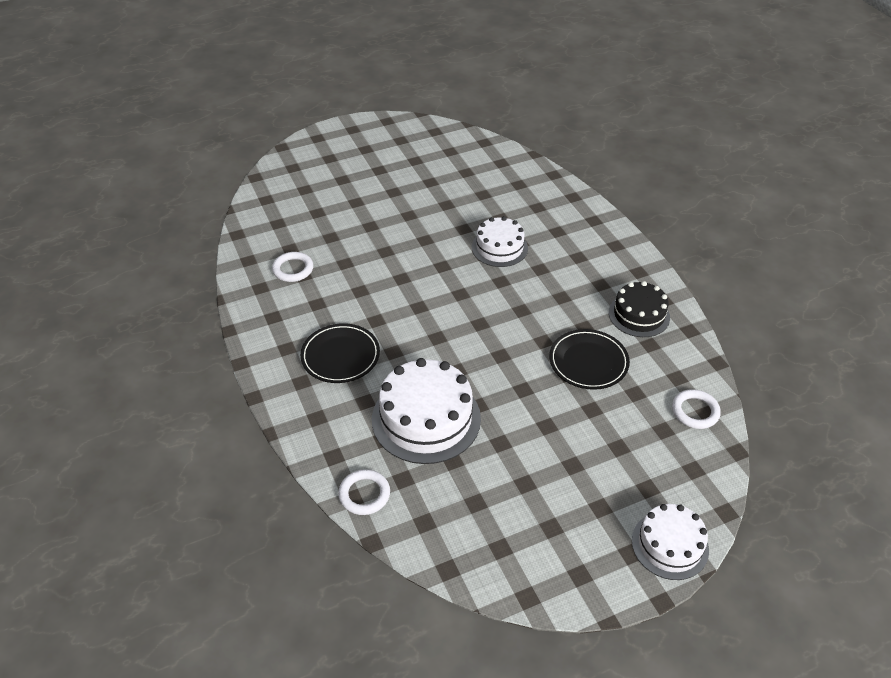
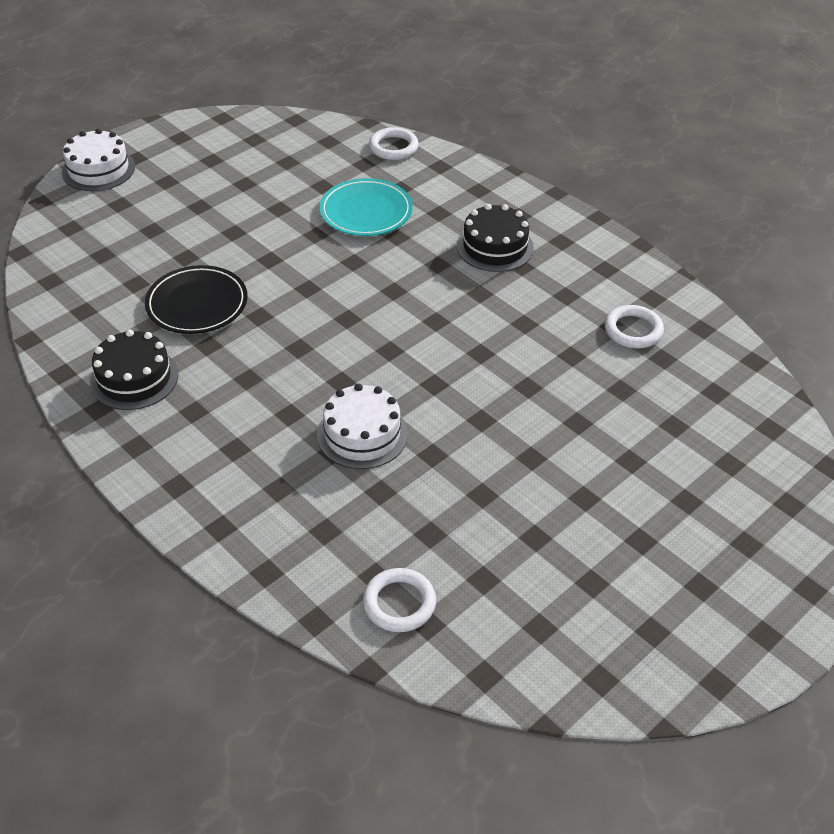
camera: 160 degrees right, 0 degrees up
black plate [300,323,380,383] -> black cake [457,204,534,272]
white cake [372,358,481,464] -> turquoise plate [319,178,413,236]
white ring [672,389,721,429] -> white ring moved to [363,568,436,632]

